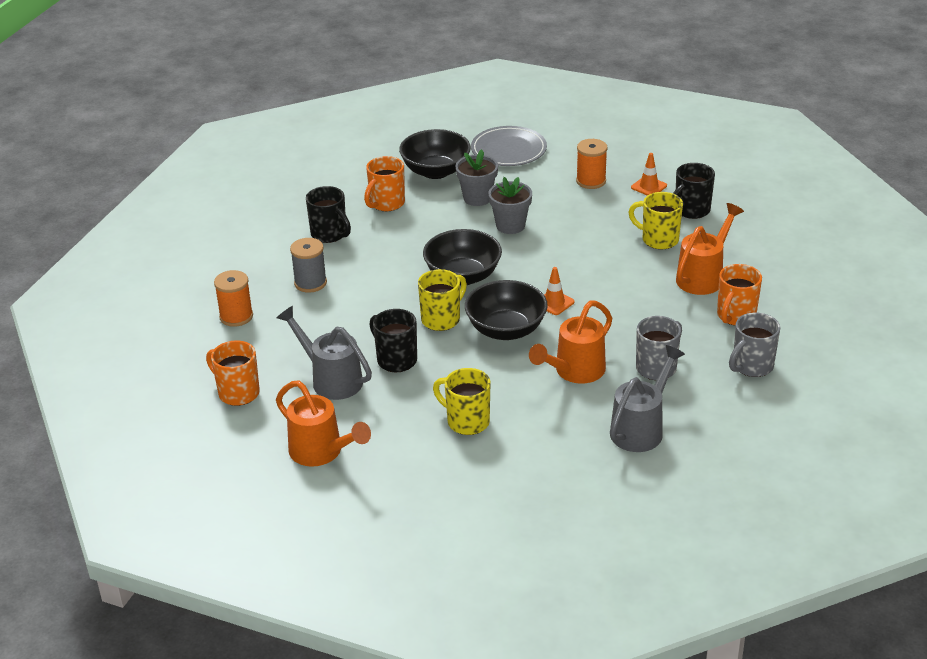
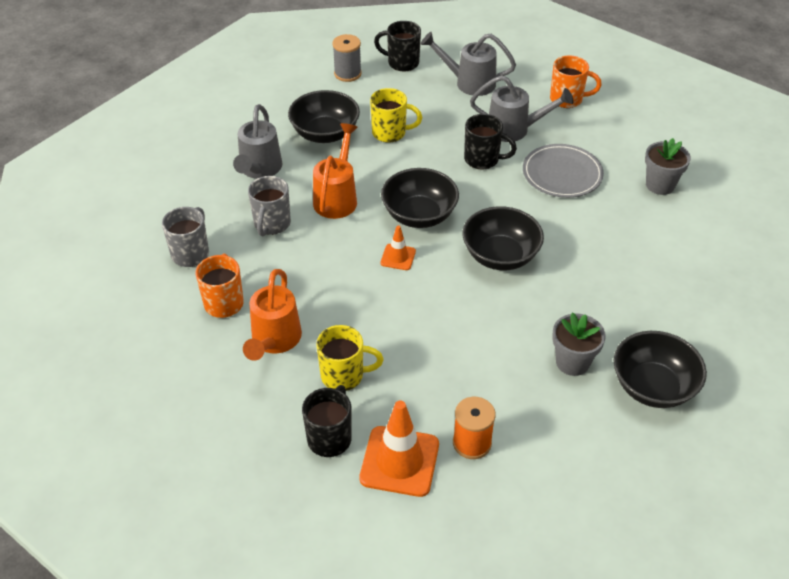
camera: 150 degrees right, 10 degrees up
orange spool [214,270,253,327] -> none
orange watering can [276,380,371,467] -> grey watering can [421,32,516,96]
grey spool [290,238,327,293] -> grey spool moved to [332,34,362,82]
black mug [306,186,351,243] -> black mug moved to [374,21,421,72]
orange mug [364,156,405,211] -> none
yellow mug [418,269,467,331] -> none
grey plate [471,126,547,166] -> grey plate moved to [523,144,604,198]
grey flower pot [488,177,532,234] -> grey flower pot moved to [645,138,691,195]
orange traffic cone [631,153,667,195] -> orange traffic cone [360,400,439,497], size x1.92
none -> black bowl [288,90,360,143]

